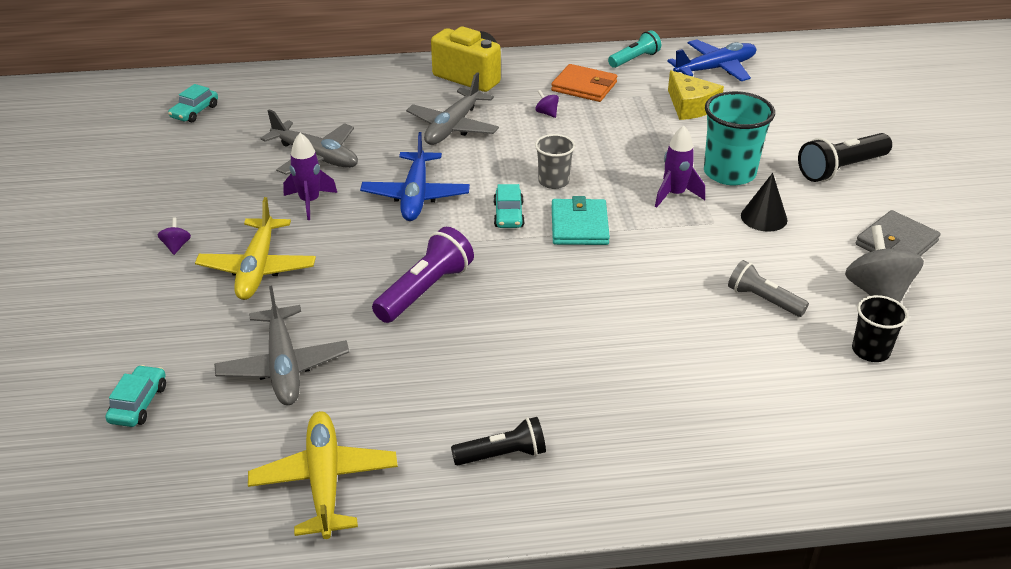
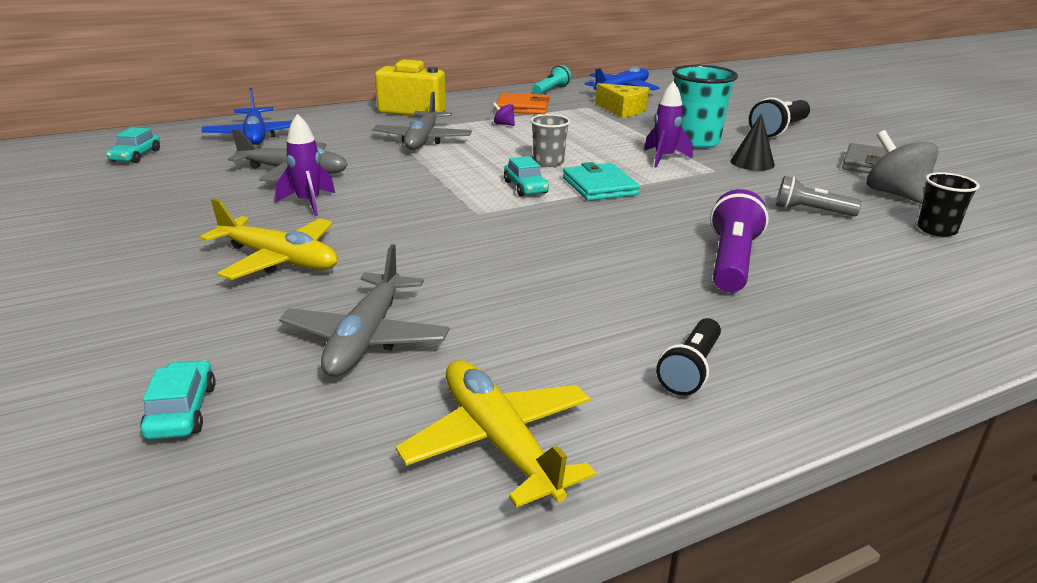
camera: 20 degrees left, 10 degrees down
purple spinning top [158,217,191,255] -> none
yellow plane [195,197,316,300] -> yellow plane turned 45 degrees counterclockwise [200,198,338,280]
grey plane [214,286,349,405] -> grey plane turned 45 degrees clockwise [279,244,450,377]
blue plane [360,132,470,221] -> blue plane moved to [202,88,305,145]
purple flashlight [372,227,474,323] -> purple flashlight moved to [710,189,769,293]
black flashlight [451,417,546,465] -> black flashlight turned 150 degrees clockwise [656,318,721,396]

